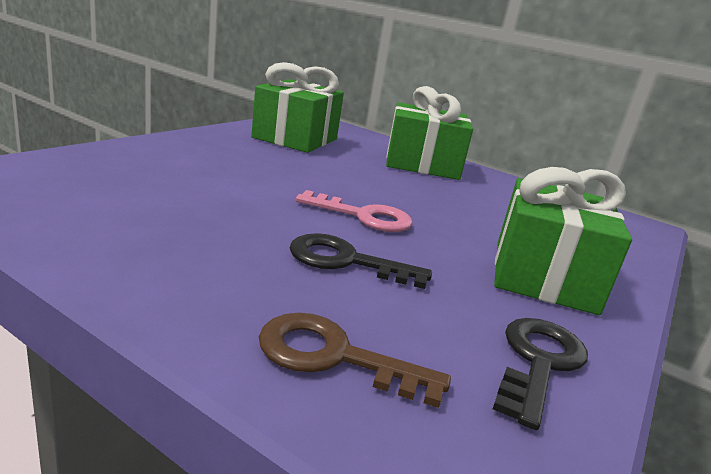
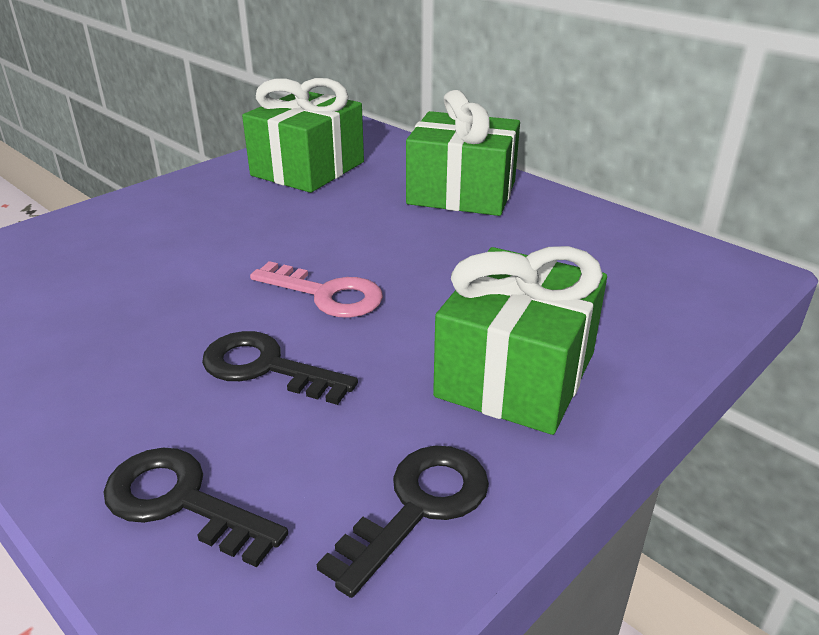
camera: 15 degrees right, 10 degrees up
brown key [259,313,451,408] -> black key [104,448,288,567]

